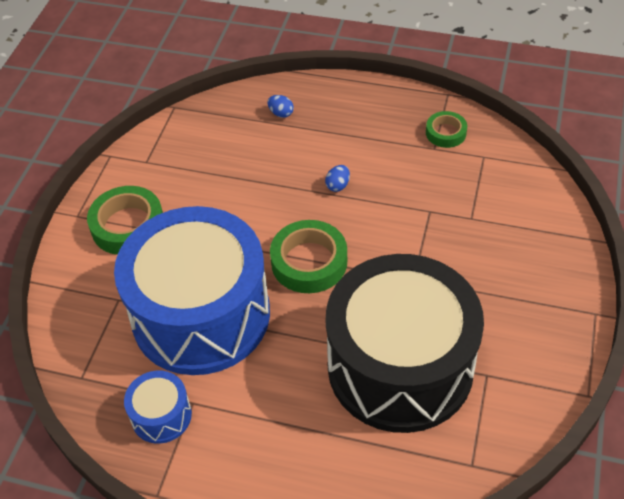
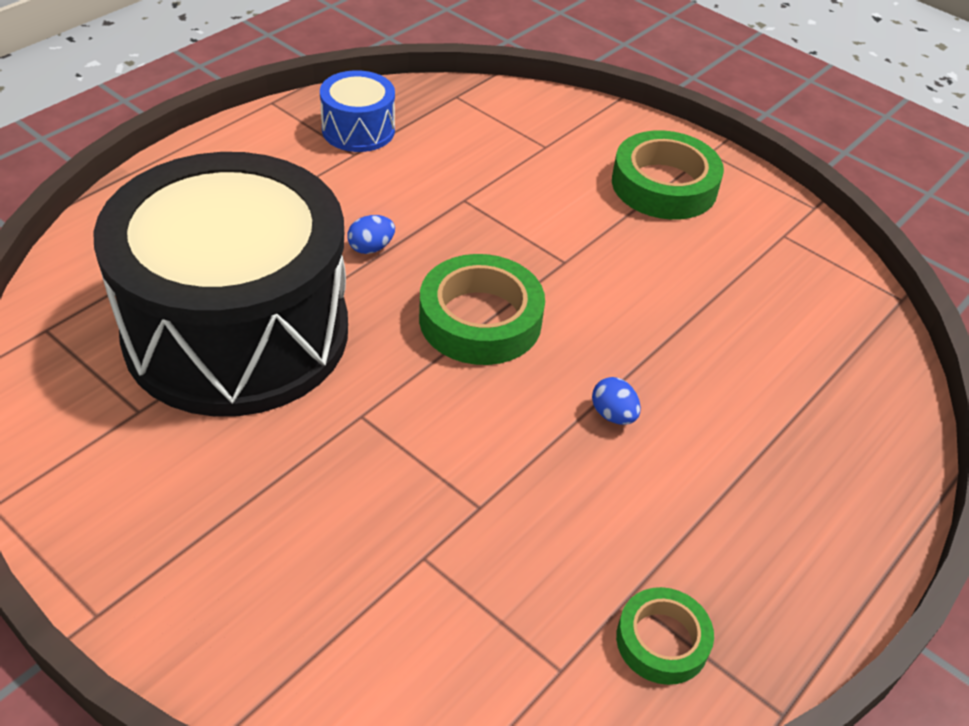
camera: 110 degrees right, 5 degrees down
blue drum [114,206,270,375] -> none
blue egg [268,95,294,118] -> blue egg moved to [347,215,395,254]

